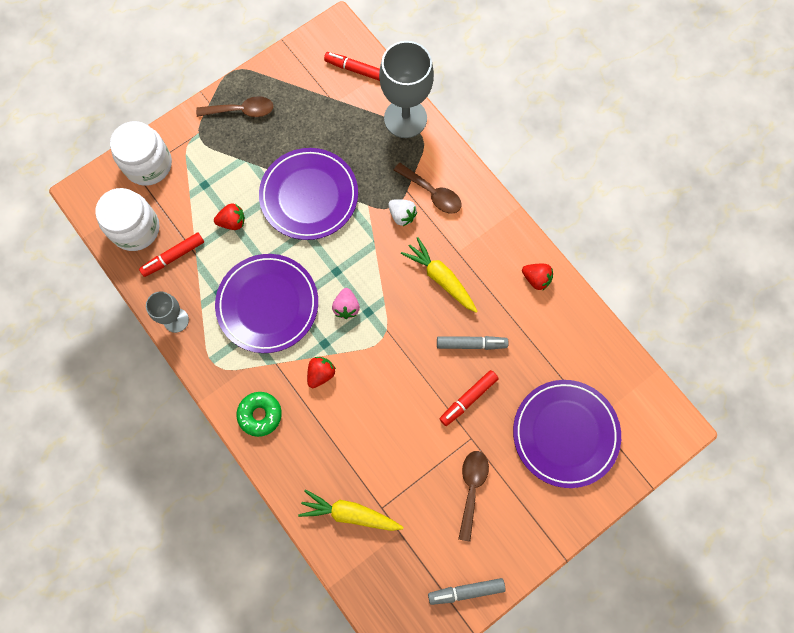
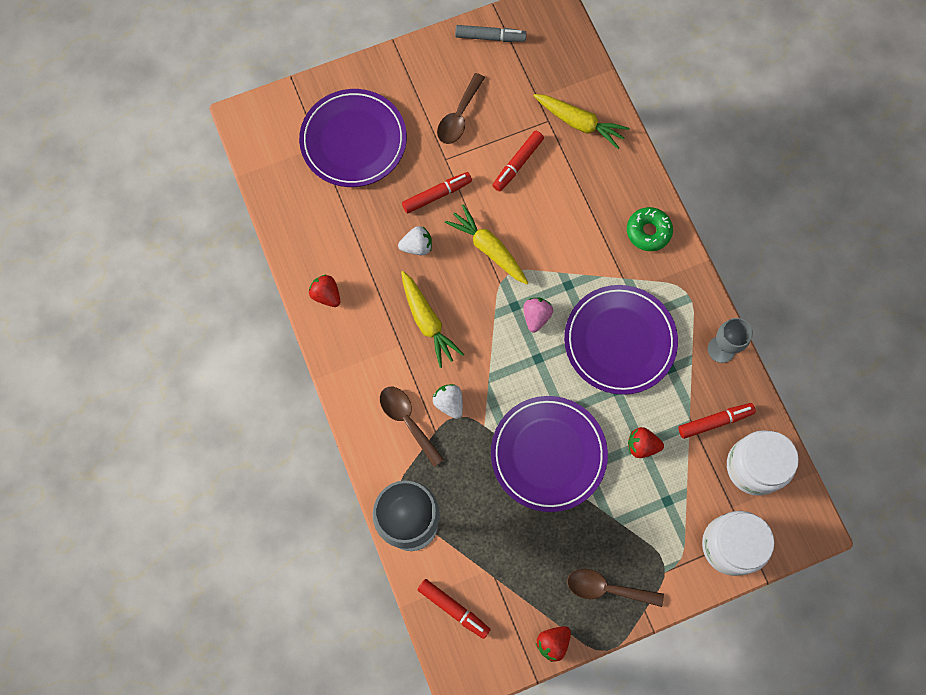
camera: 165 degrees left, 0 degrees up
red strawberry [307,357,336,388] -> red strawberry moved to [535,626,571,662]
grey marker [437,336,508,350] -> white strawberry [398,226,432,255]
none -> yellow carrot [445,204,528,284]
none -> red marker [492,131,544,191]

